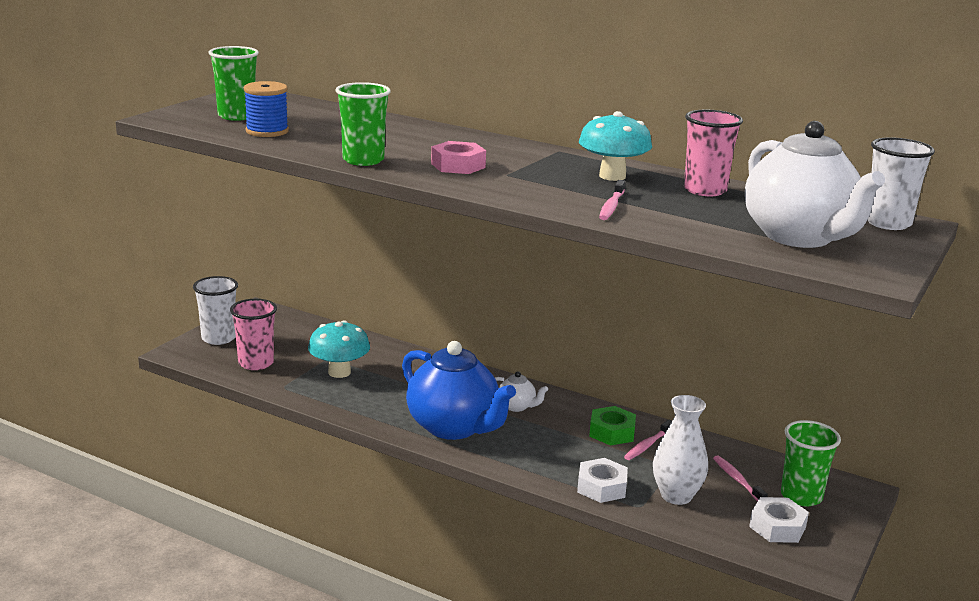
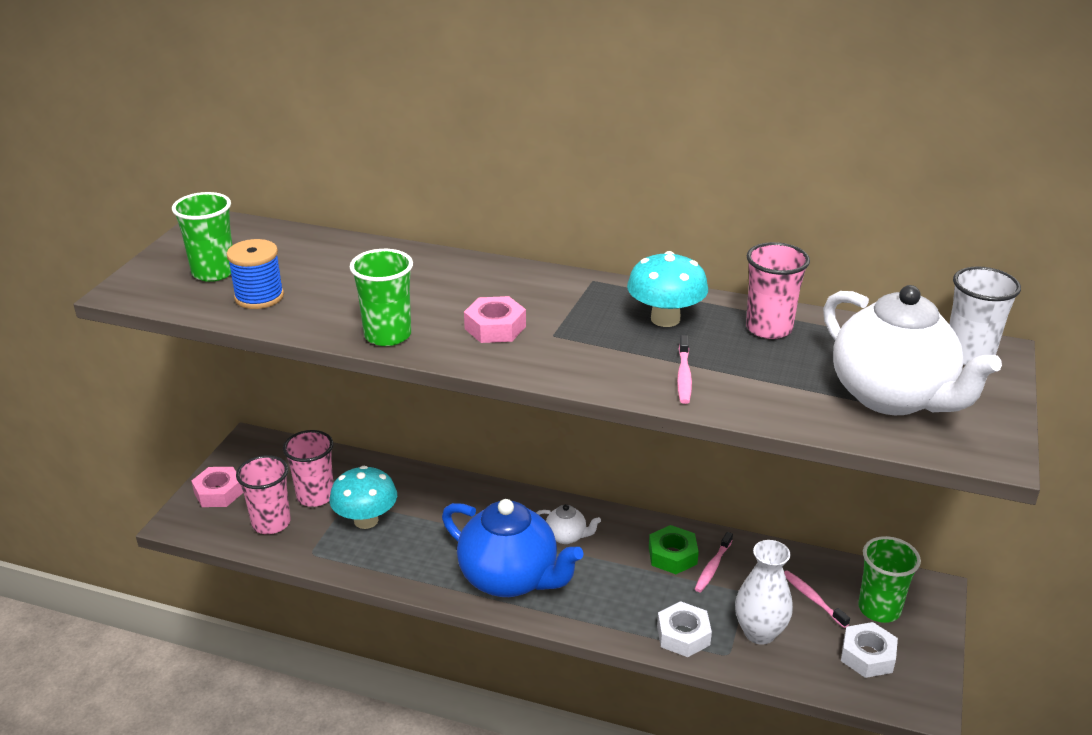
camera: 10 degrees left, 10 degrees up
white cup [193,276,238,345] -> pink nut [192,467,243,507]
none -> pink cup [283,430,333,507]

